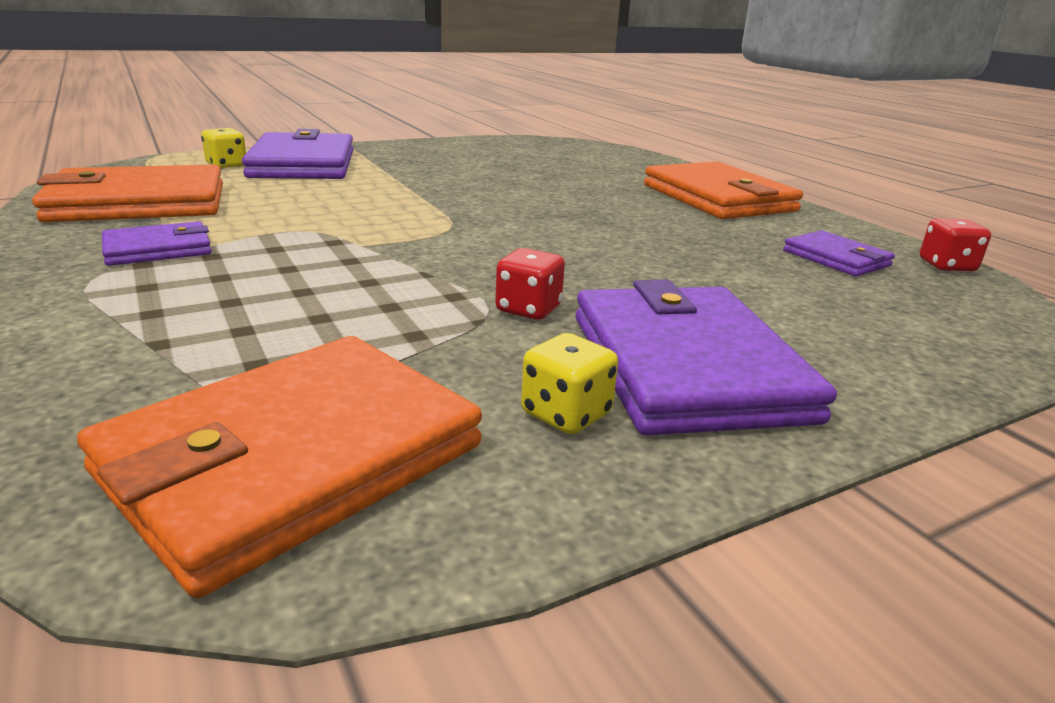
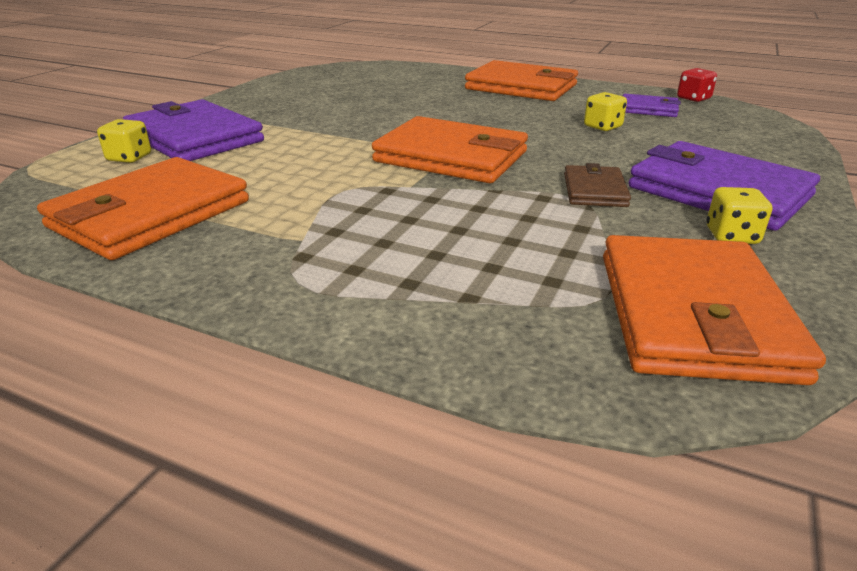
camera: 35 degrees left, 5 degrees up
purple wallet [102,221,212,266] -> none
red dice [495,248,565,320] -> brown wallet [564,163,631,207]
none -> orange wallet [372,116,528,183]
none -> yellow dice [584,92,627,131]

